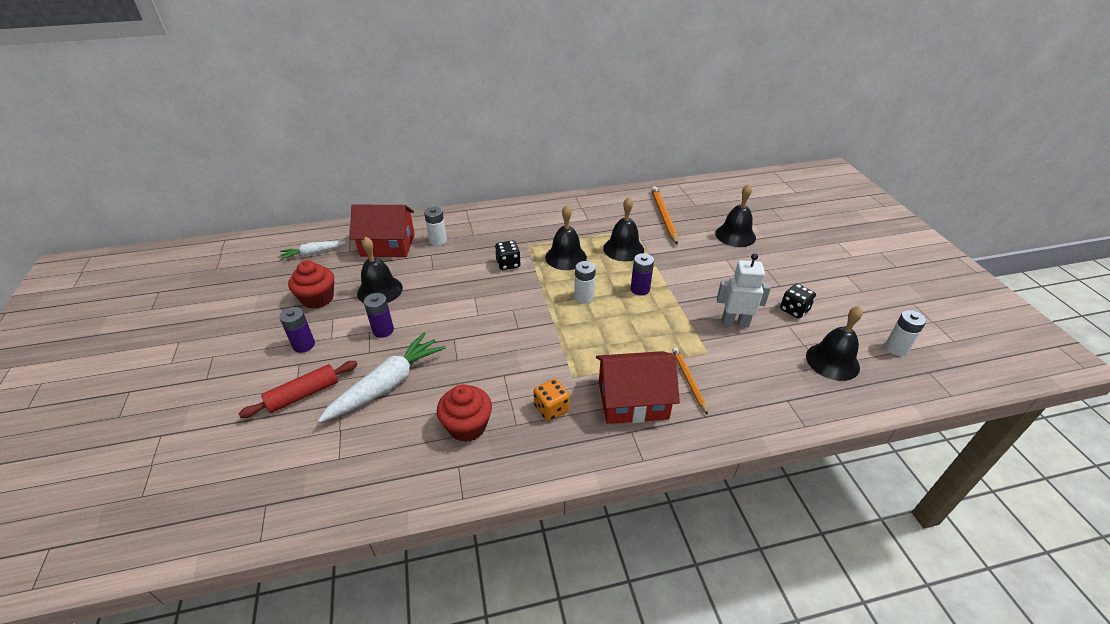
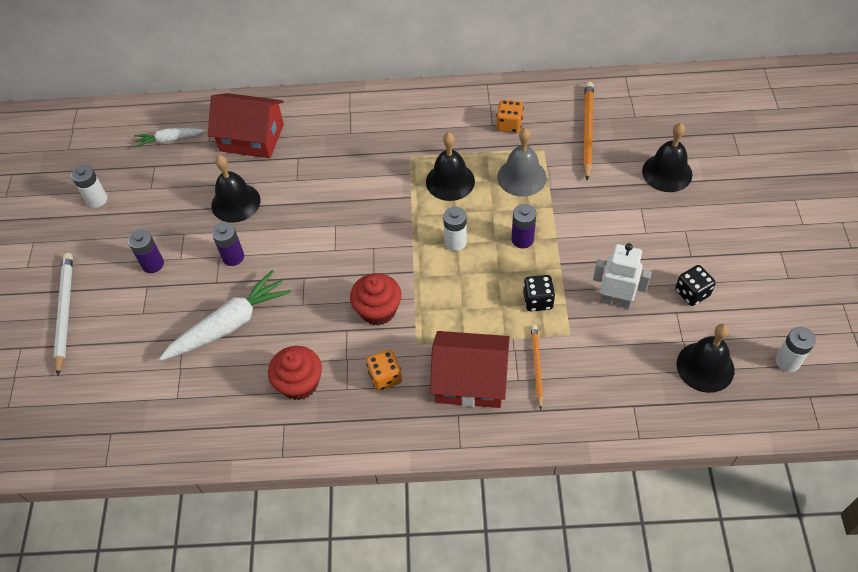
camera: 15 degrees right, 15 degrees up
red rolling pin [238,361,358,418] -> none
red cupcake [288,260,334,309] -> red cupcake moved to [350,273,401,326]
white battery [424,207,447,246] -> white battery moved to [71,165,107,208]
black dice [495,240,521,270] -> black dice moved to [523,275,555,311]
black bell [603,197,644,261] -> grey bell [497,128,547,197]
none -> white pencil [53,253,73,376]
none -> orange dice [496,100,524,133]

